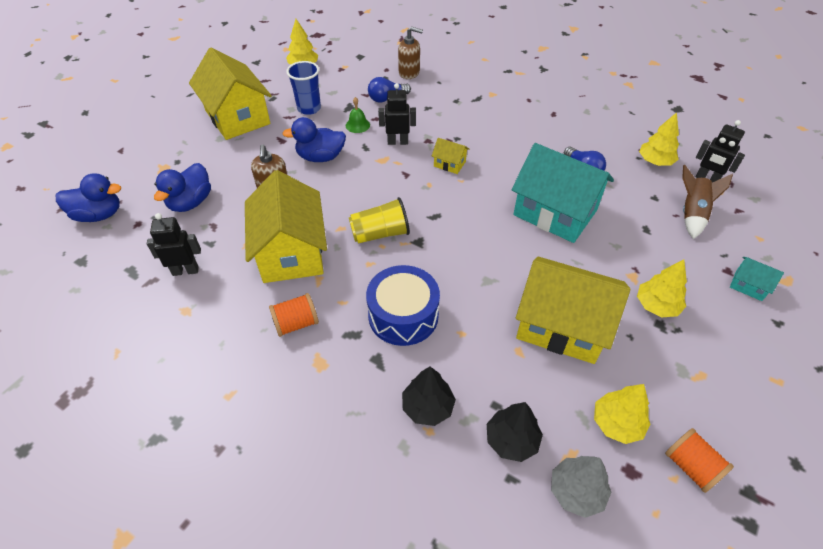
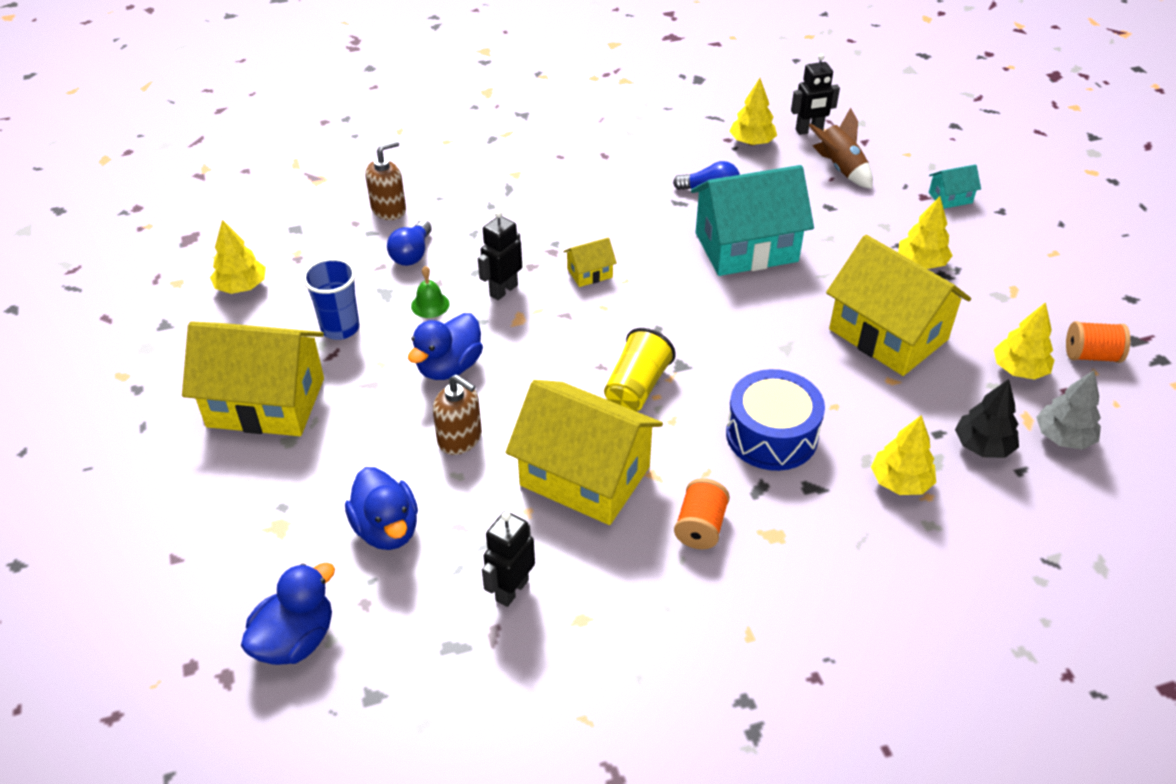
camera: 50 degrees left, 5 degrees down
black tree [402,366,456,426] -> yellow tree [871,415,936,495]
yellow house [516,256,631,364] -> yellow house turned 75 degrees clockwise [826,235,971,376]

